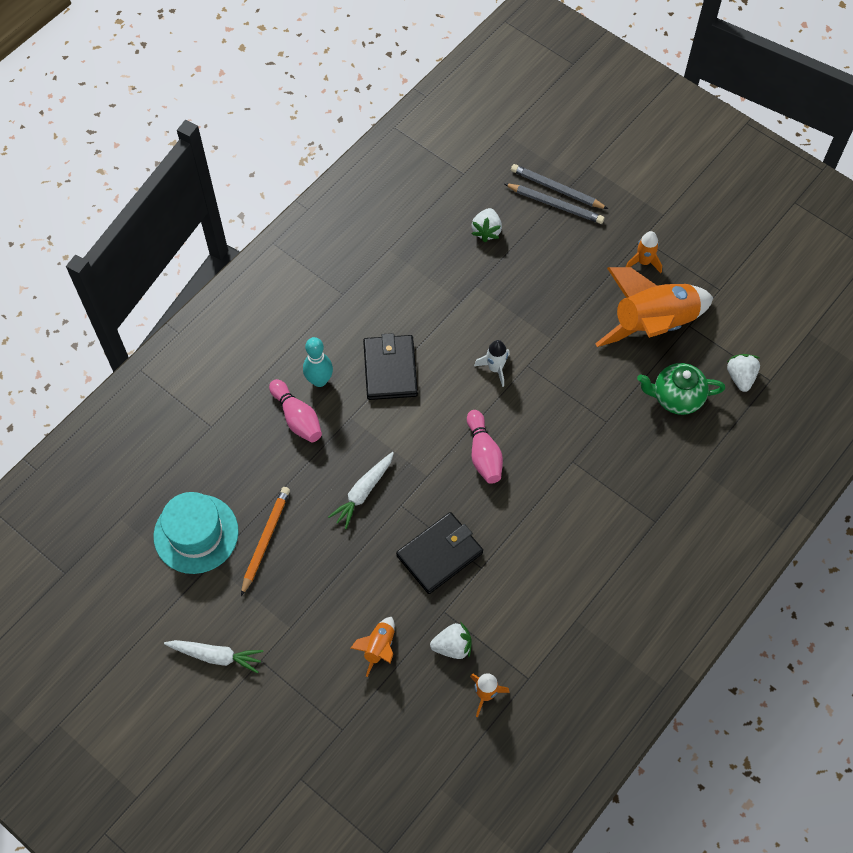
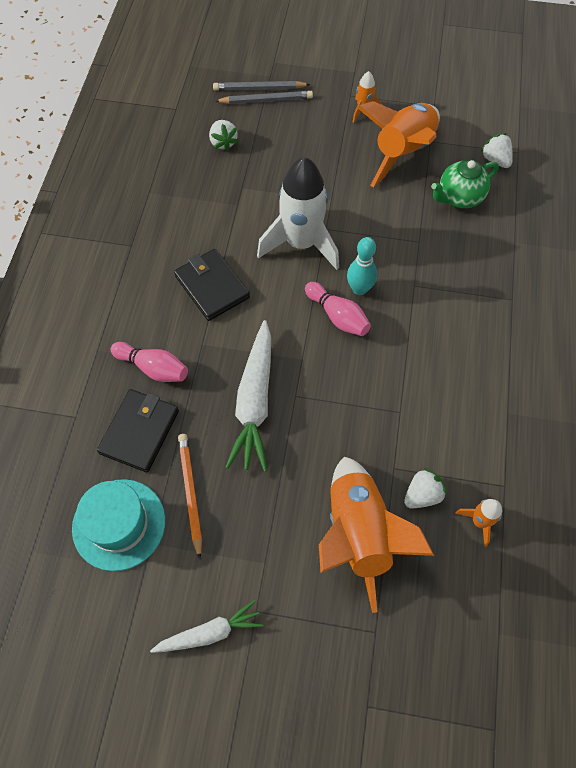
camera: 30 degrees left, 0 degrees up
turquoise bowling pin [303,337,333,387] -> turquoise bowling pin moved to [347,237,377,295]
white carrot [328,452,394,529] -> white carrot [225,320,271,472], size x1.68
orange rocket [351,617,395,677] -> orange rocket [319,456,434,613], size x2.25
black wallet [396,512,483,594] -> black wallet moved to [97,389,179,472]
white rocket [474,340,510,387] -> white rocket [257,157,339,270], size x2.25

